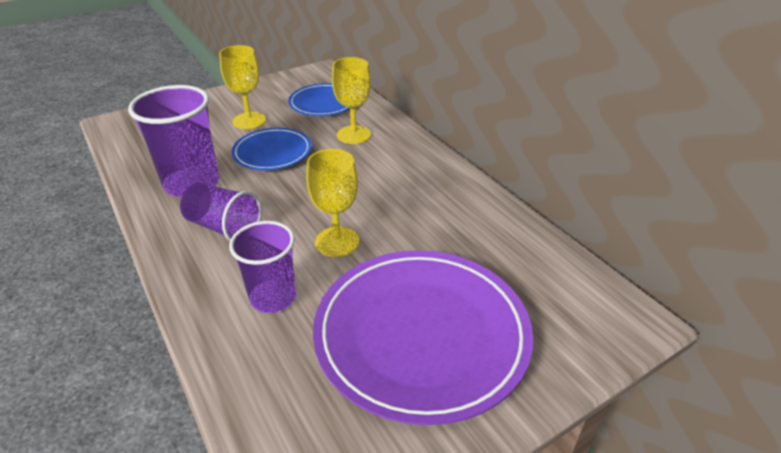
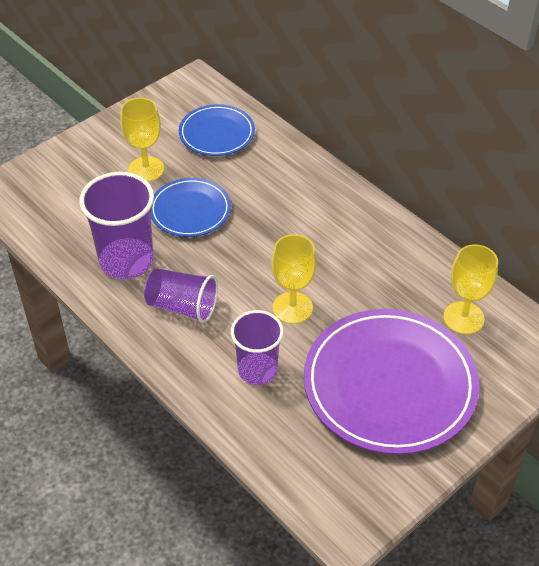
camera: 10 degrees left, 10 degrees up
yellow goblet [332,57,371,144] -> yellow goblet moved to [443,244,498,334]

